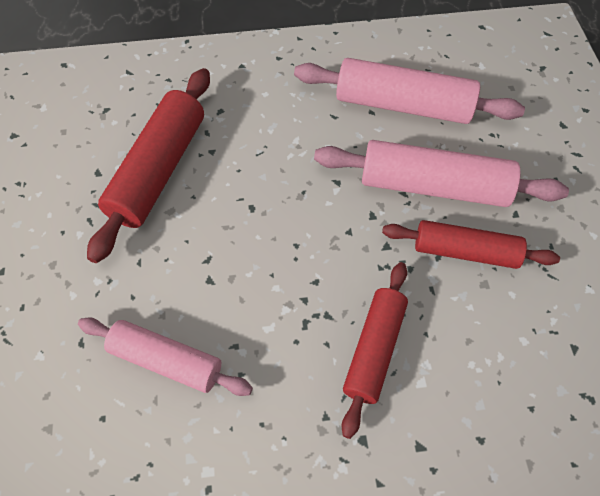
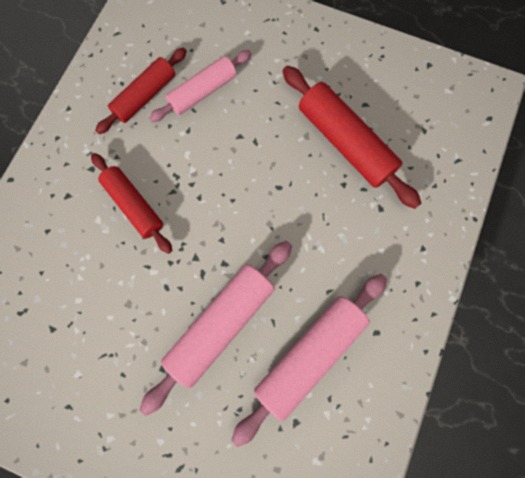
camera: 120 degrees right, 15 degrees up
red rolling pin [382,220,560,269] -> red rolling pin moved to [95,48,187,134]

